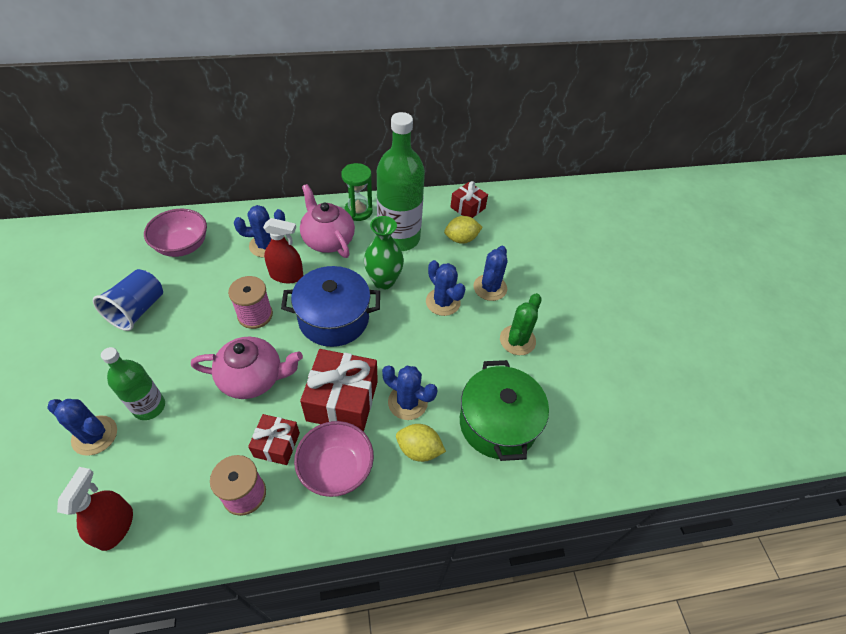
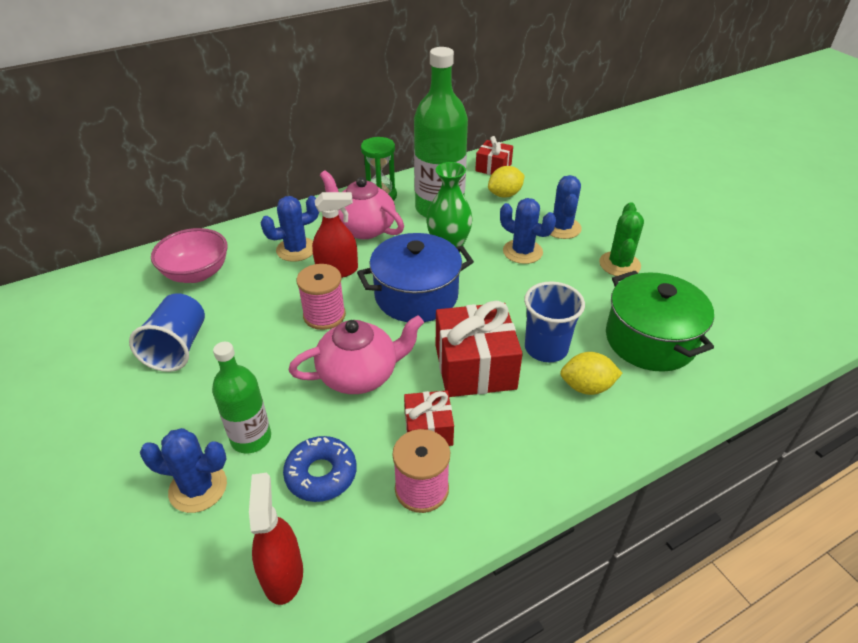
camera: 15 degrees left, 10 degrees down
pink bowl [294,421,374,497] -> none
blue cactus [382,365,437,420] -> blue cup [524,281,585,362]
none -> blue donut [283,436,357,502]

